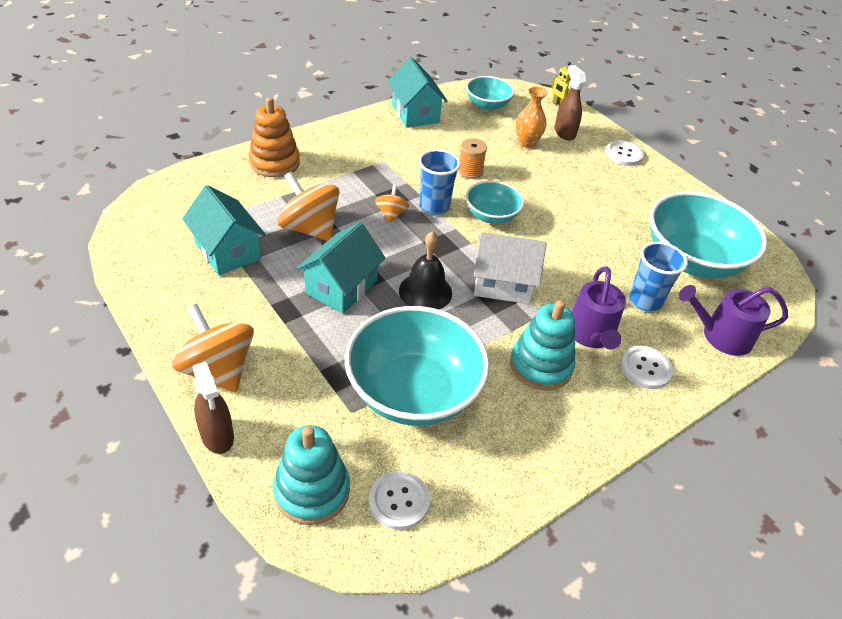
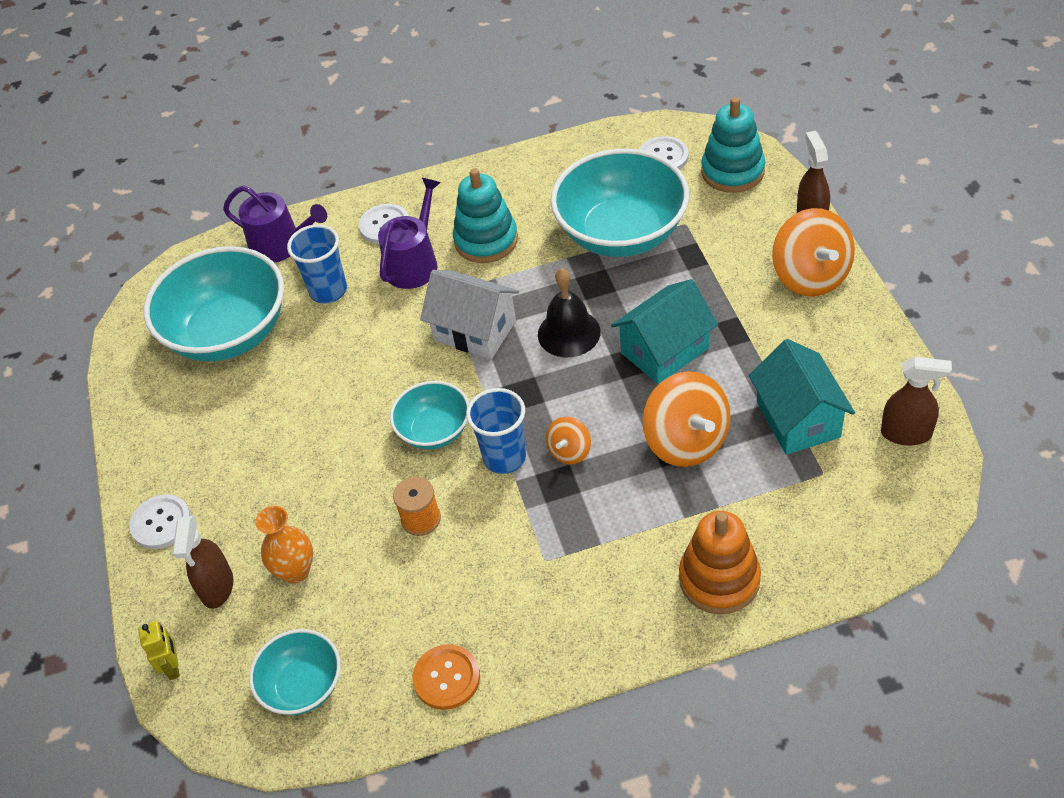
camera: 150 degrees left, 5 degrees up
turquoise house [388,57,448,128] -> orange button [413,644,480,710]
none -> brown spray bottle [881,357,952,445]

